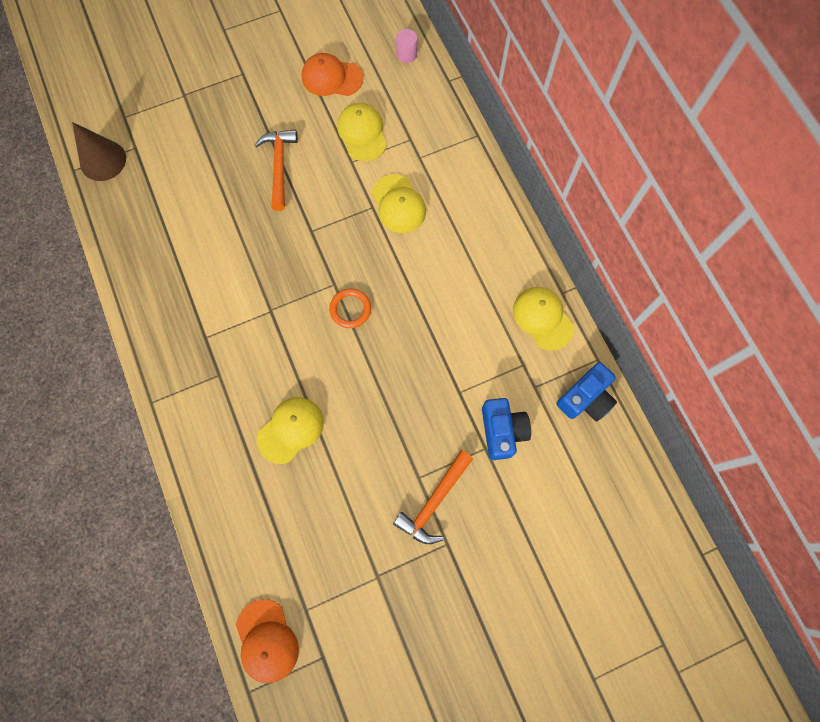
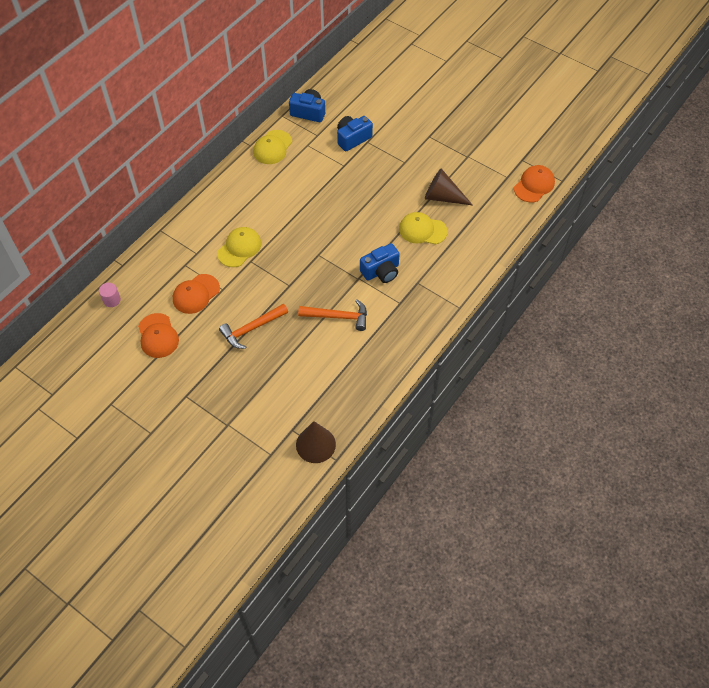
camera: 120 degrees left, 15 degrees down
orange ring [329,289,371,328] -> none
yellow cap [337,103,387,161] -> orange cap [173,274,220,314]
orange hammer [393,450,473,544] -> orange hammer moved to [298,299,367,331]
none -> blue camera [360,243,400,283]
none -> brown cone [425,168,473,205]

